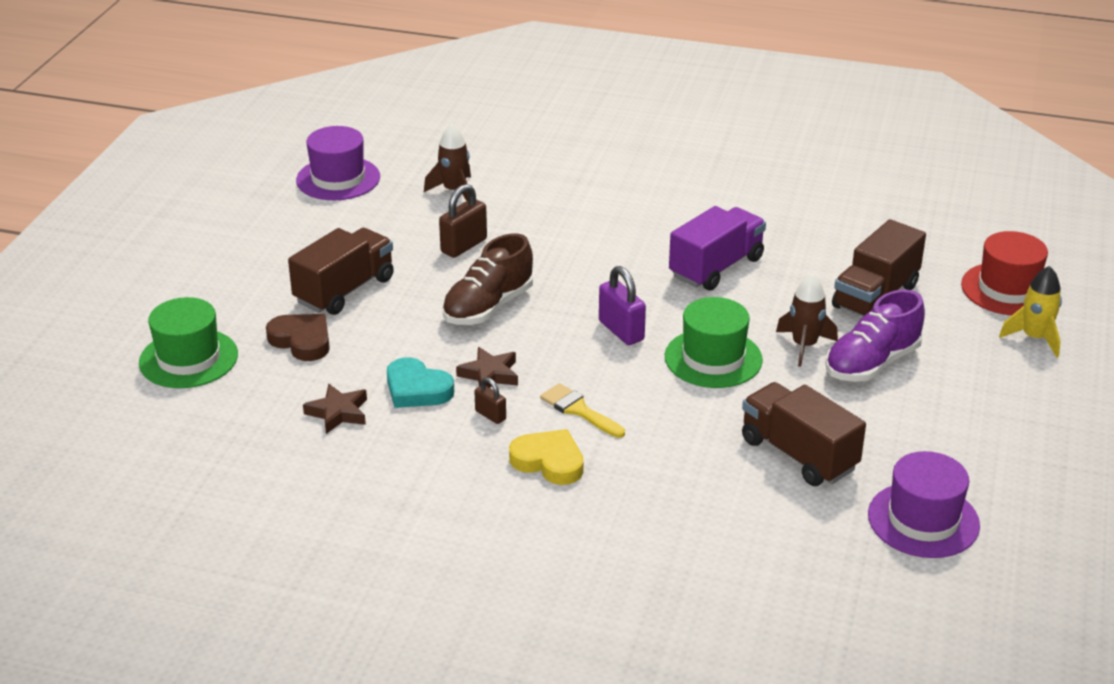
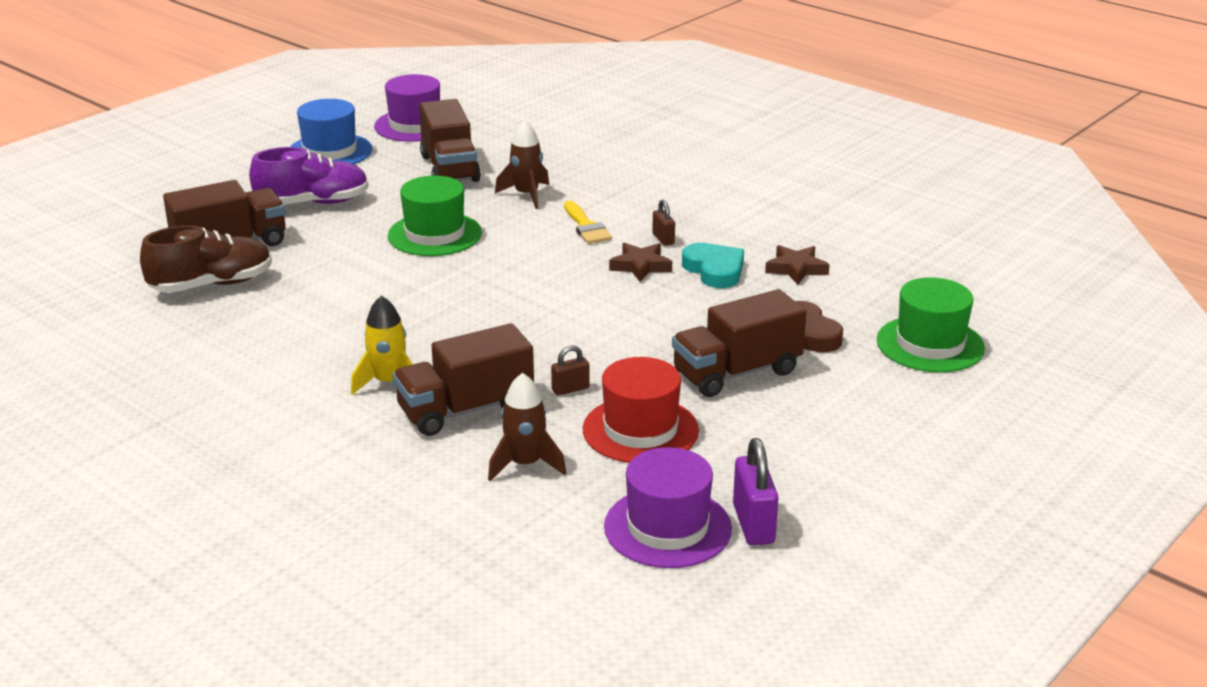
camera: 155 degrees left, 5 degrees down
brown padlock [439,184,487,258] -> brown padlock [551,346,590,395], size x0.58
brown shoe [442,233,533,325] -> brown shoe moved to [140,225,272,293]
yellow heart [509,429,584,485] -> none
purple padlock [599,266,646,345] -> purple padlock moved to [733,438,779,545]
purple truck [669,206,766,291] -> none
brown rocket [776,274,838,367] -> brown rocket moved to [495,120,549,209]
red hat [961,231,1048,315] -> red hat moved to [583,357,699,463]
yellow rocket [999,266,1062,357] -> yellow rocket moved to [351,295,413,395]
none -> blue hat [290,99,372,164]
none -> brown truck [393,323,534,436]

